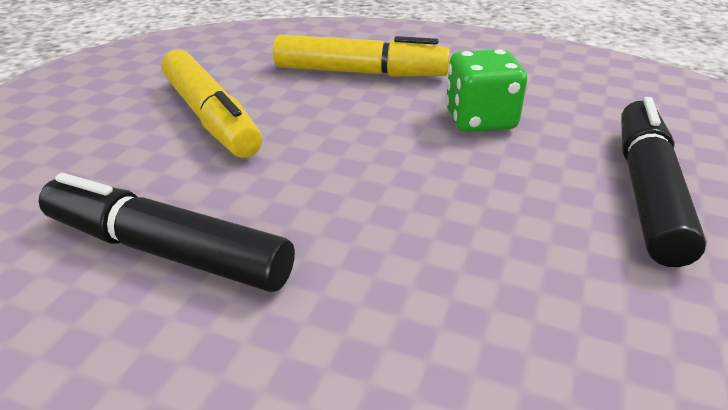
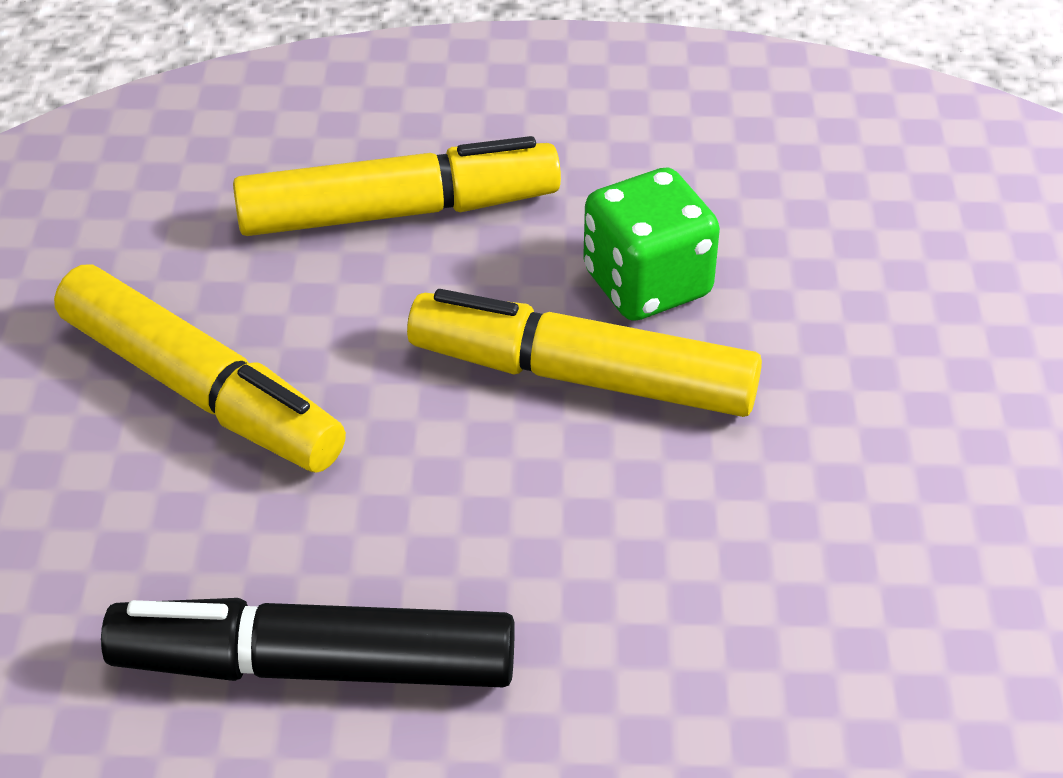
camera: 20 degrees left, 10 degrees up
black marker [621,97,707,267] -> none
none -> yellow marker [407,289,762,417]

